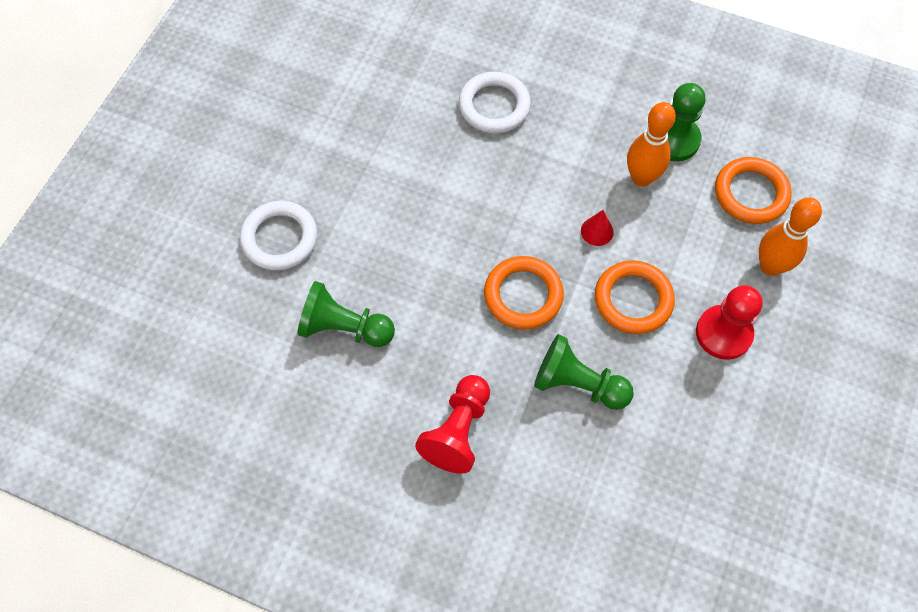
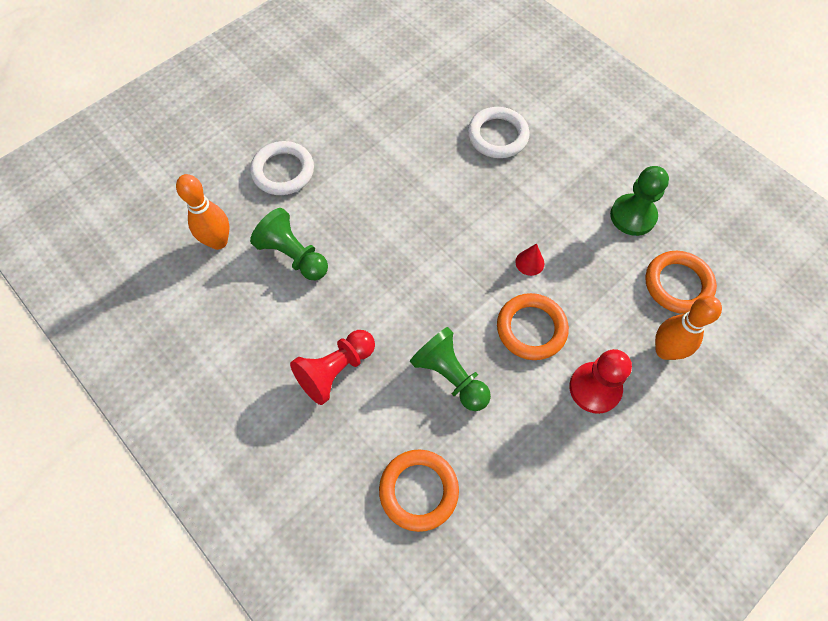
camera: 25 degrees right, 0 degrees up
orange ring [484,256,564,329] -> orange ring moved to [379,450,459,532]
orange bowling pin [627,102,676,187] -> orange bowling pin moved to [176,174,230,250]

